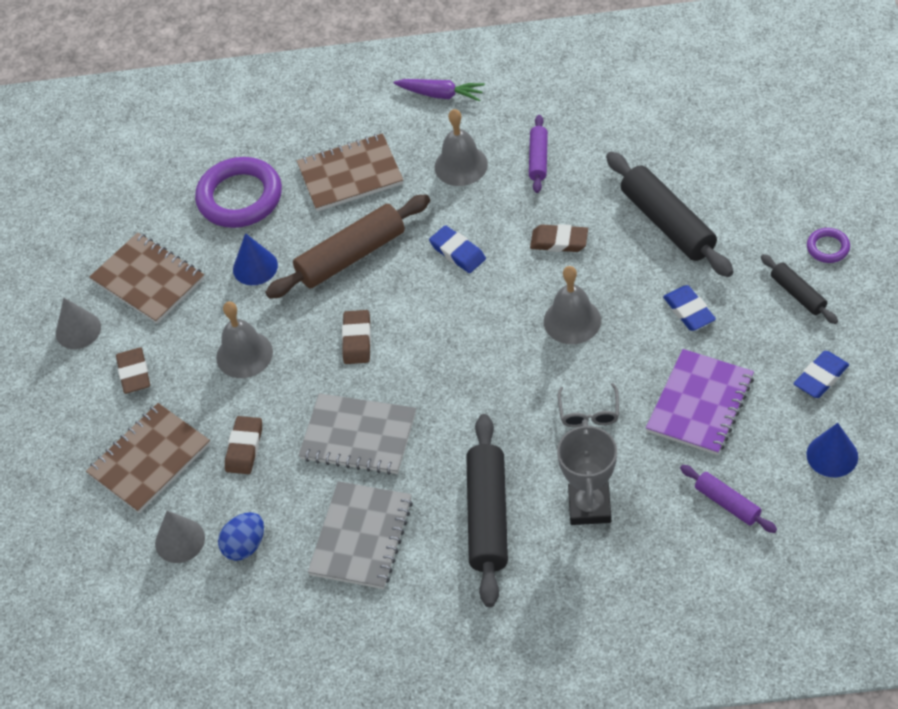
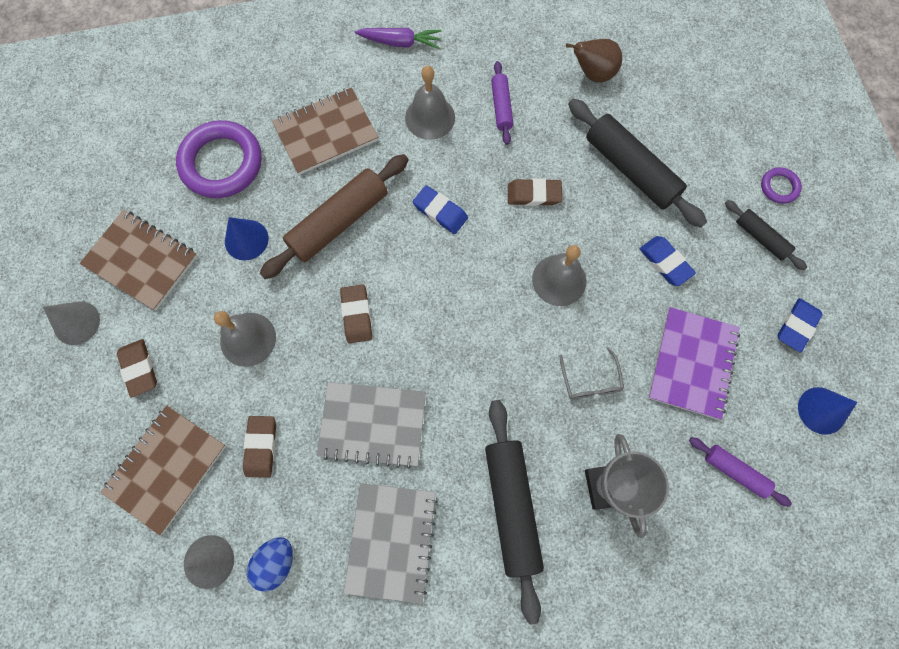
camera: 15 degrees left, 20 degrees up
none -> brown pear [566,39,622,83]

